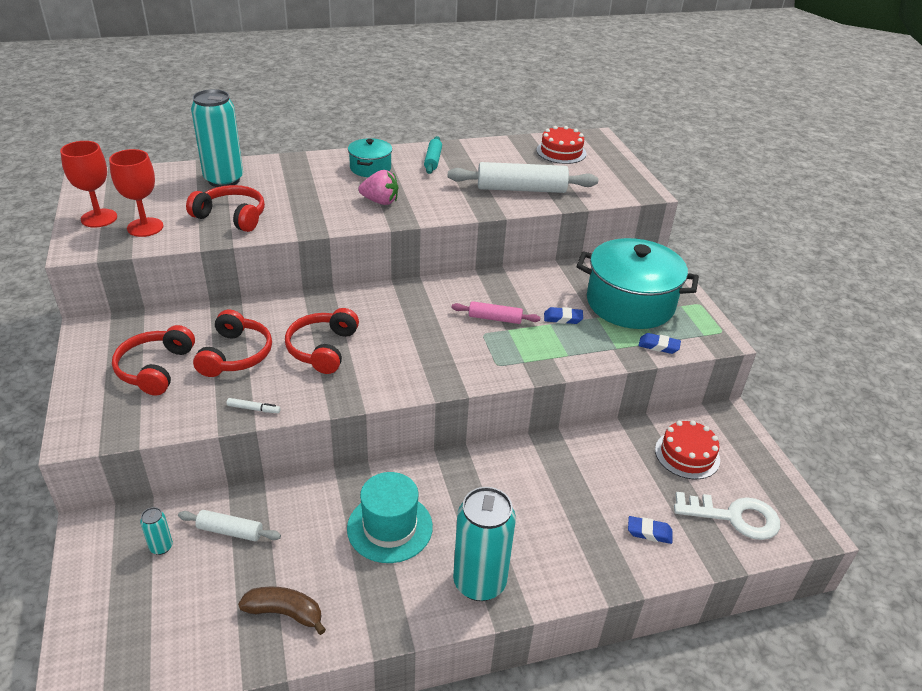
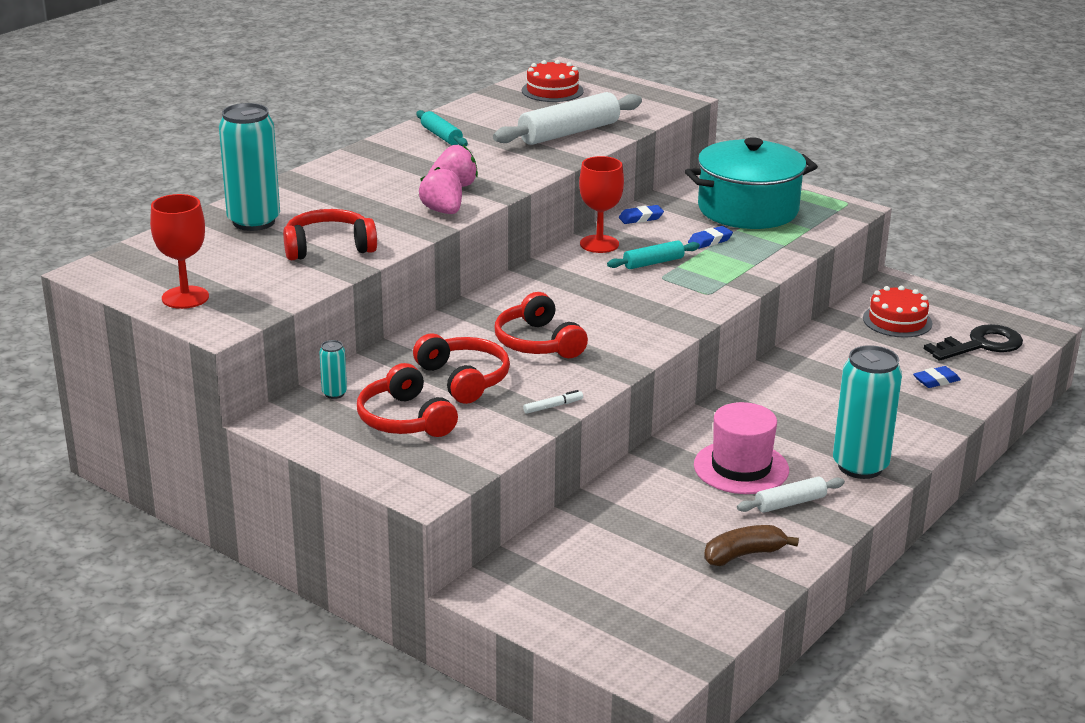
camera: 35 degrees left, 10 degrees down
red goblet [109,149,163,237] -> red goblet moved to [579,156,624,253]
turquoise can [140,507,173,555] -> turquoise can moved to [319,340,347,399]
white rolling pin [178,510,281,541] -> white rolling pin moved to [737,476,845,513]
turquoise hat [347,472,433,563] -> pink hat [694,402,789,494]
turquoise pot [348,138,392,177] -> none
pink rolling pin [452,301,540,324] -> turquoise rolling pin [607,240,700,269]
blue eraser [638,333,681,354] -> blue eraser moved to [619,205,664,224]
white key [674,492,780,540] -> black key [924,324,1023,361]
none -> pink strawberry [419,167,462,214]

